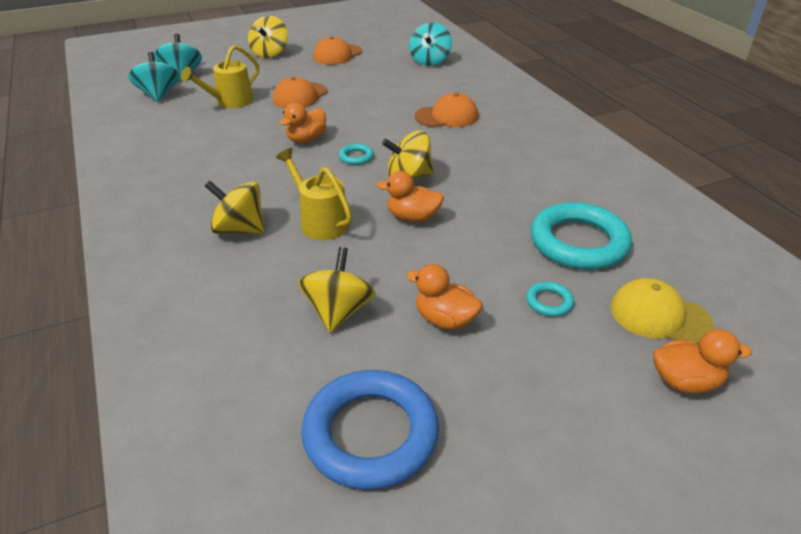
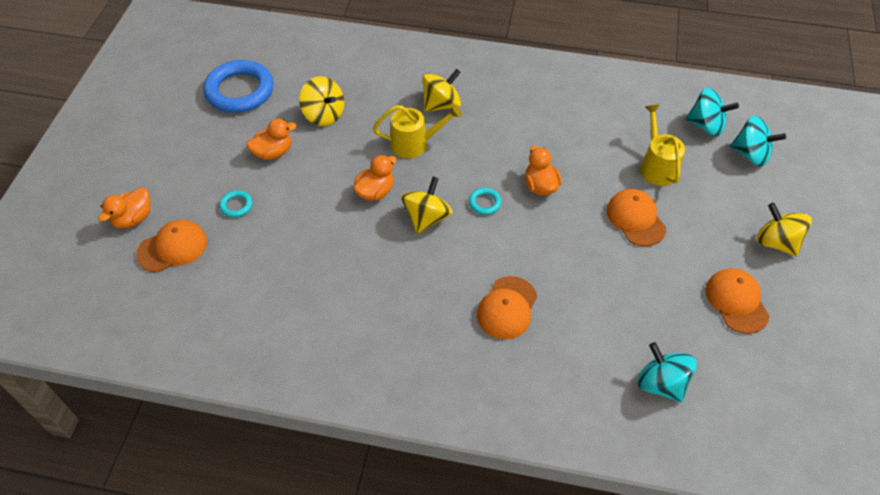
camera: 125 degrees right, 15 degrees up
turquoise ring [531,202,632,270] -> none
yellow cap [610,278,714,345] -> orange cap [136,220,207,272]

